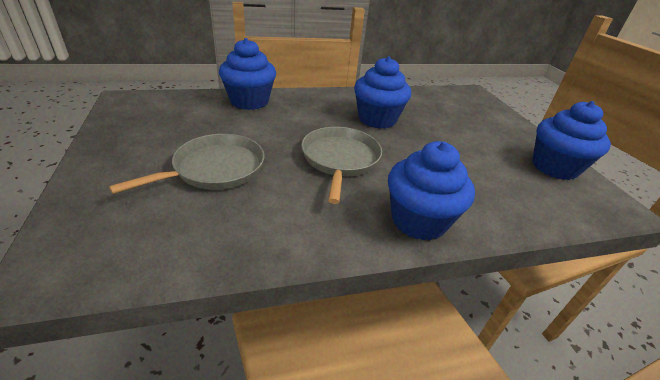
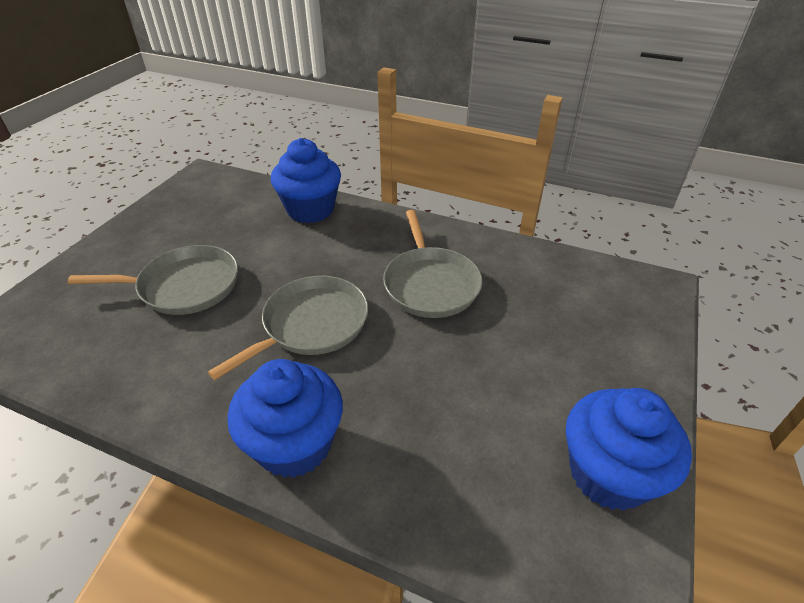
camera: 40 degrees right, 5 degrees up
blue cupcake [354,56,411,129] -> grey pan [383,210,482,318]

